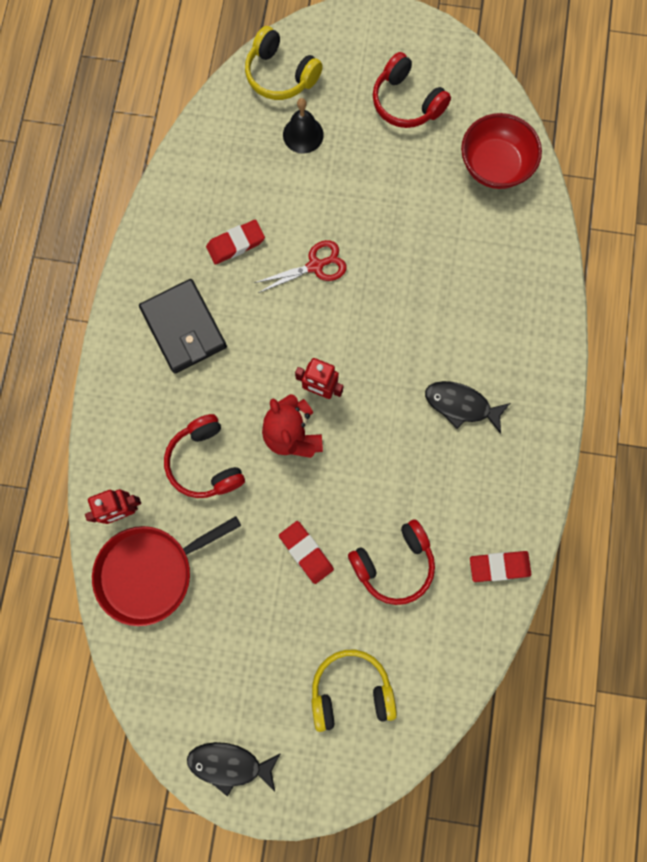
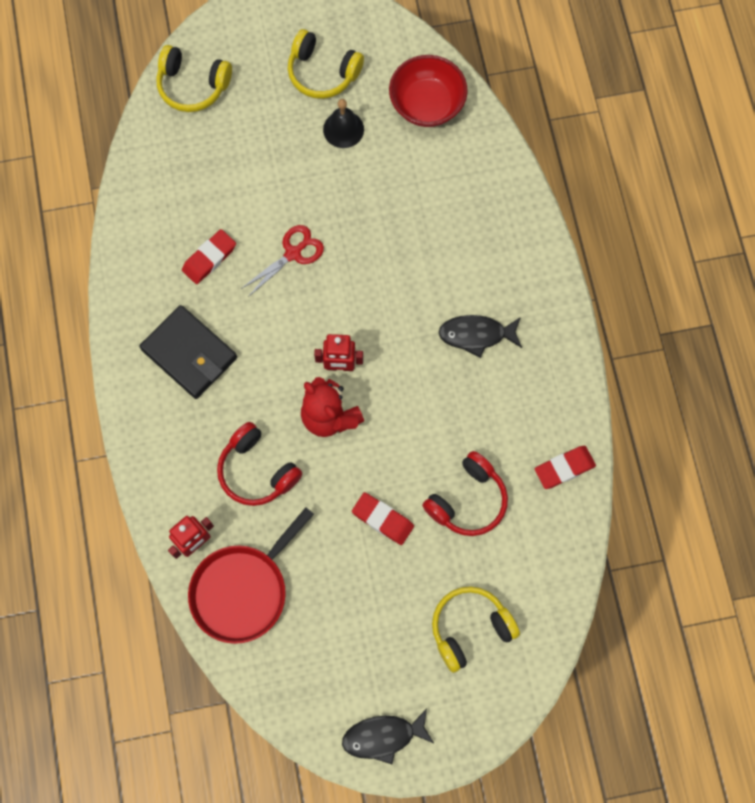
camera: 20 degrees left, 5 degrees down
black bell [283,98,324,153] -> black bell moved to [323,99,364,148]
red headphones [373,52,451,128] -> yellow headphones [287,29,364,99]

